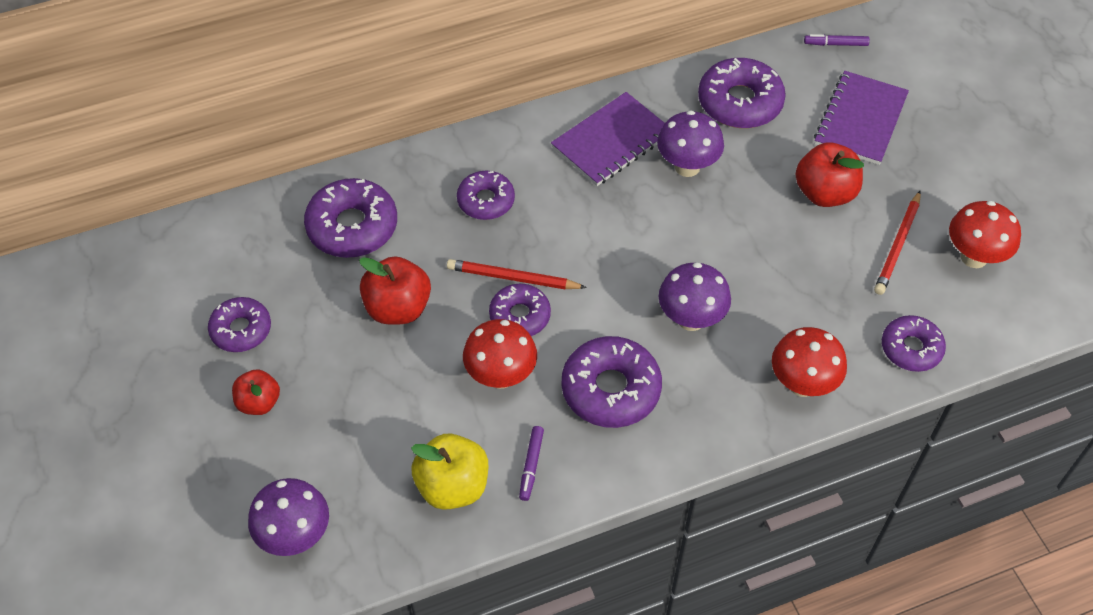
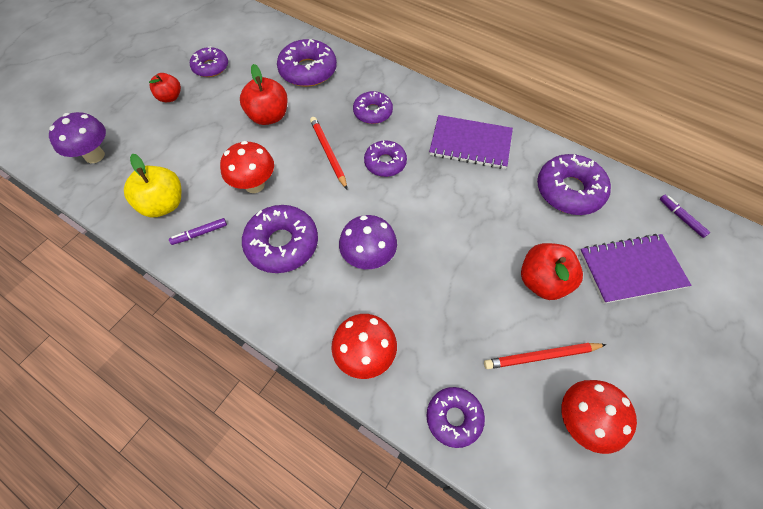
camera: 55 degrees right, 5 degrees up
purple donut [489,284,551,336] -> purple donut moved to [364,141,407,177]
purple mushroom [657,110,724,177] -> none

